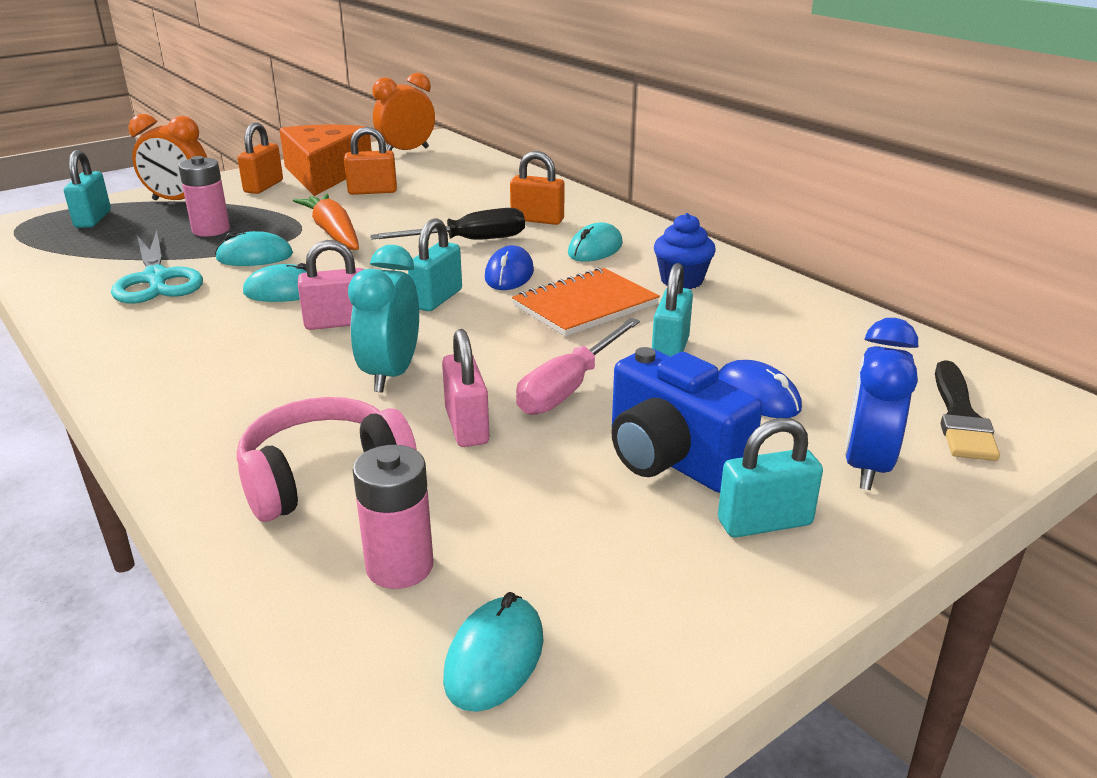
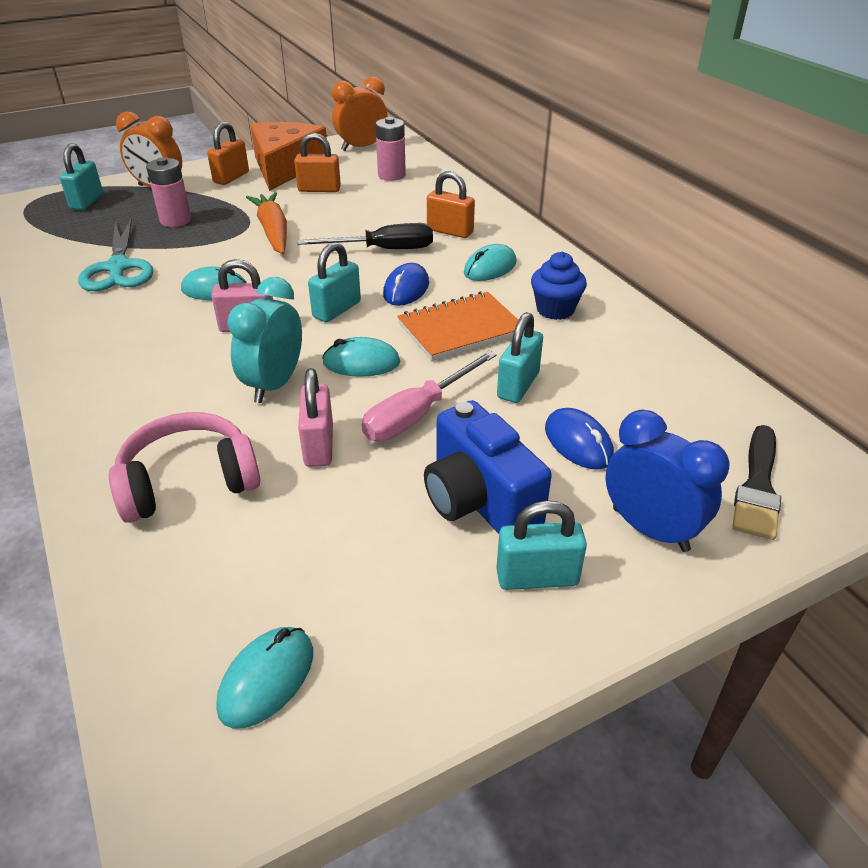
camera: 10 degrees right, 10 degrees up
turquoise mouse [215,231,293,266] -> turquoise mouse moved to [322,337,400,377]
pink battery [353,445,433,589] -> pink battery moved to [375,117,406,181]
blue clock [845,318,918,490] -> blue clock turned 105 degrees clockwise [605,410,730,552]

